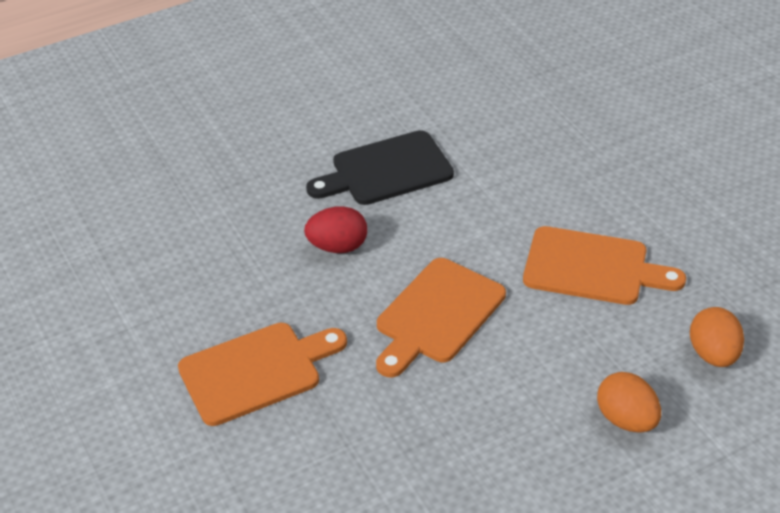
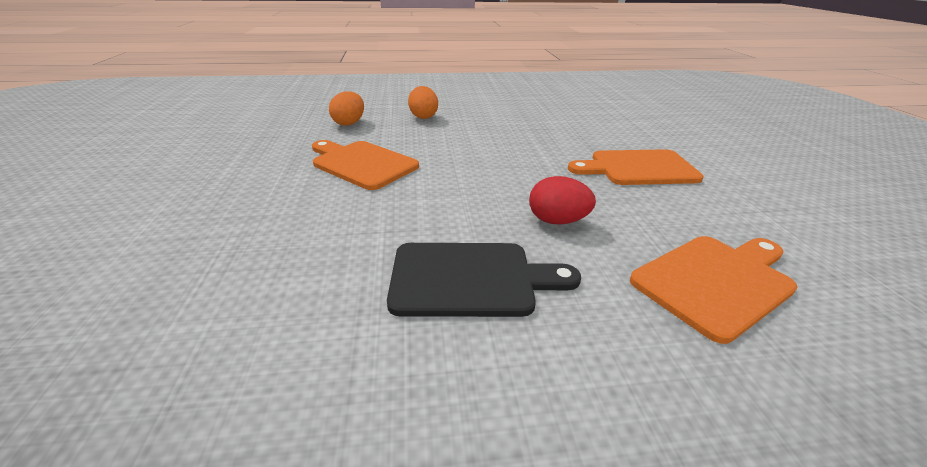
camera: 160 degrees left, 10 degrees down
orange cutting board [376,258,506,377] -> orange cutting board moved to [630,236,797,344]

